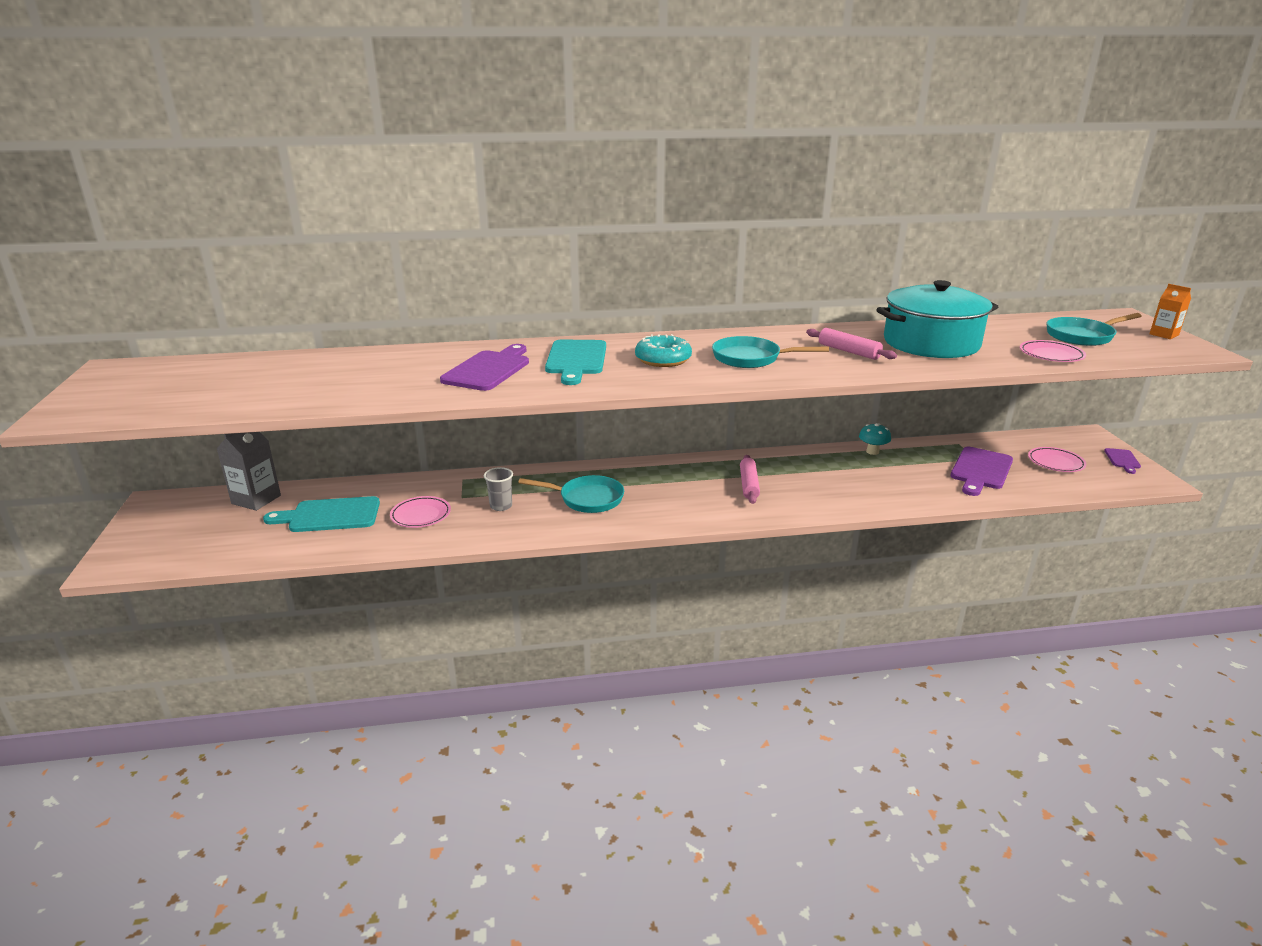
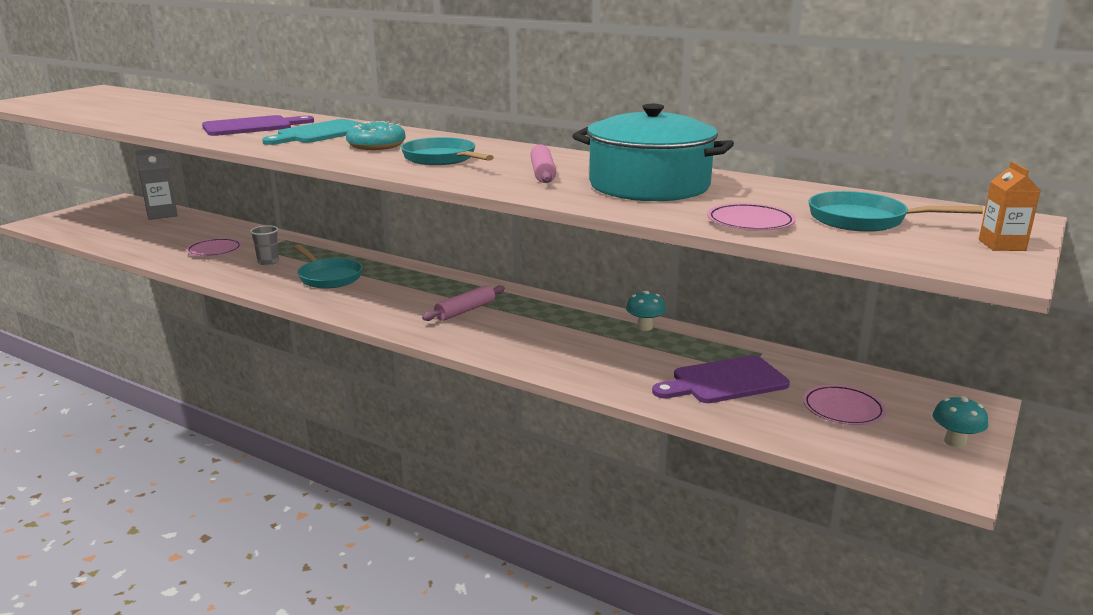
camera: 40 degrees right, 5 degrees down
turquoise cutting board [263,496,380,532] -> none
purple cutting board [1104,448,1141,474] -> turquoise mushroom [933,396,988,448]

